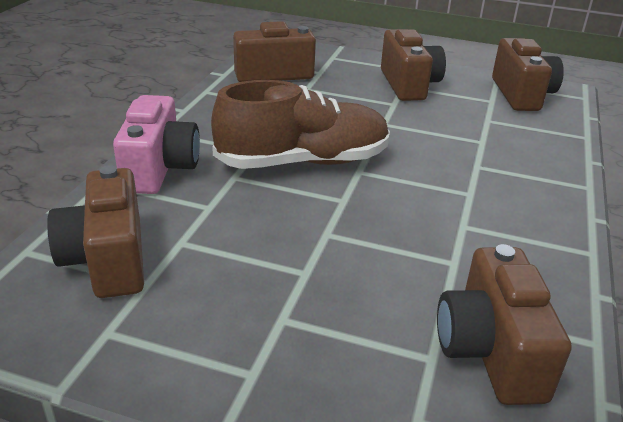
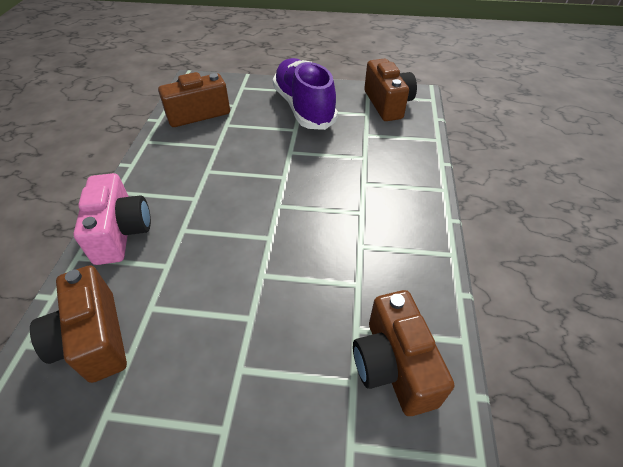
camera: 10 degrees left, 15 degrees up
brown shoe [211,80,390,169] -> none
brown camera [381,29,446,101] -> purple shoe [273,58,338,130]

